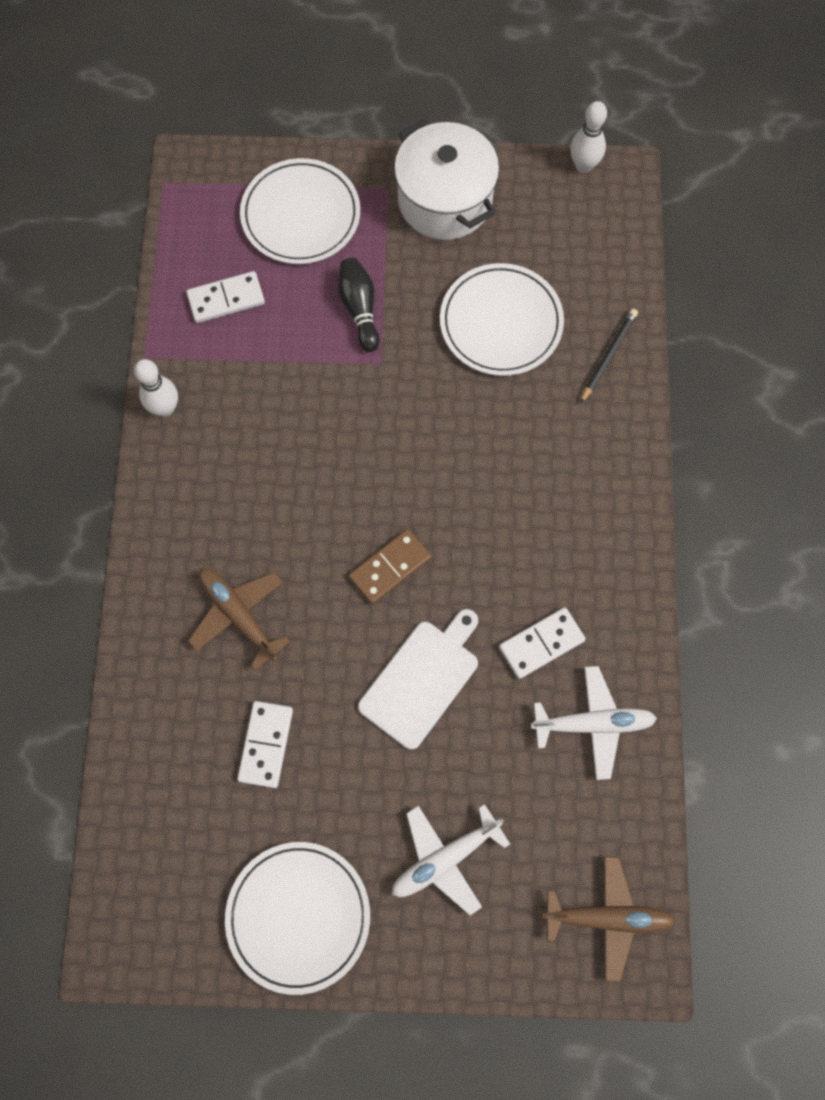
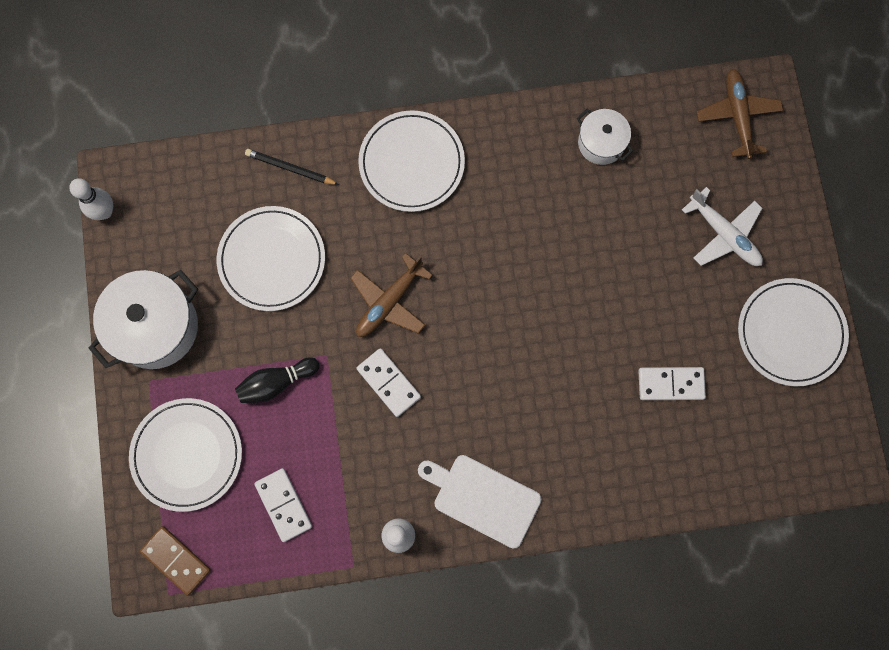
camera: 100 degrees left, 5 degrees up
brown plane [188,568,290,670] -> brown plane moved to [351,253,433,337]
brown domino [349,529,431,604] -> brown domino moved to [140,526,211,595]
white cutting board [358,609,478,750] -> white cutting board moved to [418,455,542,549]
white domino [499,607,586,679] -> white domino moved to [356,348,421,417]
white plane [531,666,657,780] -> white pot [577,109,633,165]
none -> white plate [358,110,465,212]

